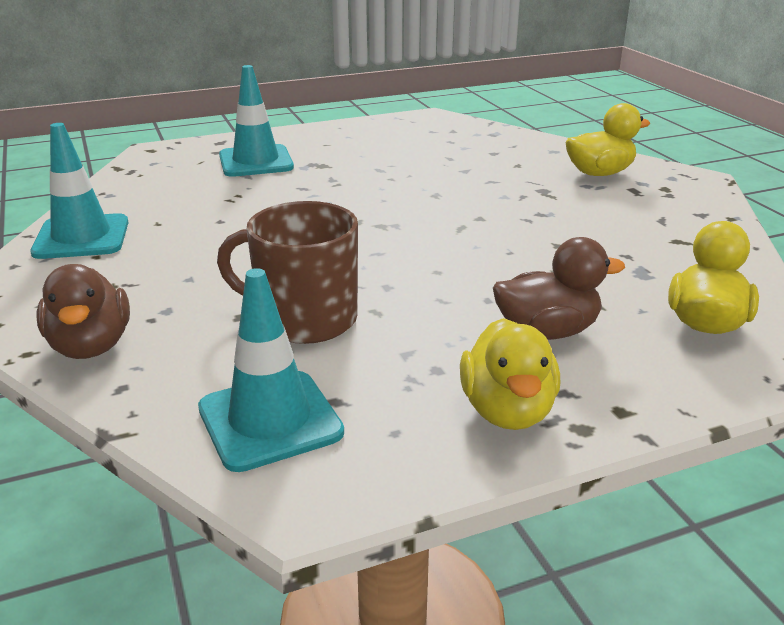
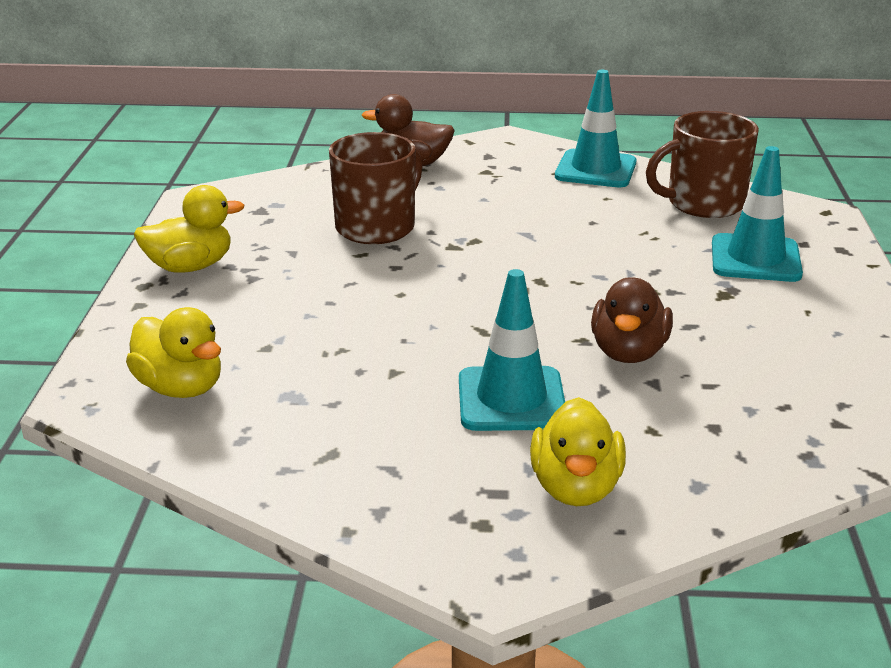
camera: 115 degrees right, 0 degrees up
turquoise traffic cone [198,268,344,472] -> turquoise traffic cone moved to [459,269,565,431]
yellow duck [460,318,560,430] -> yellow duck turned 135 degrees clockwise [134,185,244,273]
brown duck [493,237,625,340] -> brown duck moved to [591,277,673,363]
none -> brown mug [646,111,759,218]

